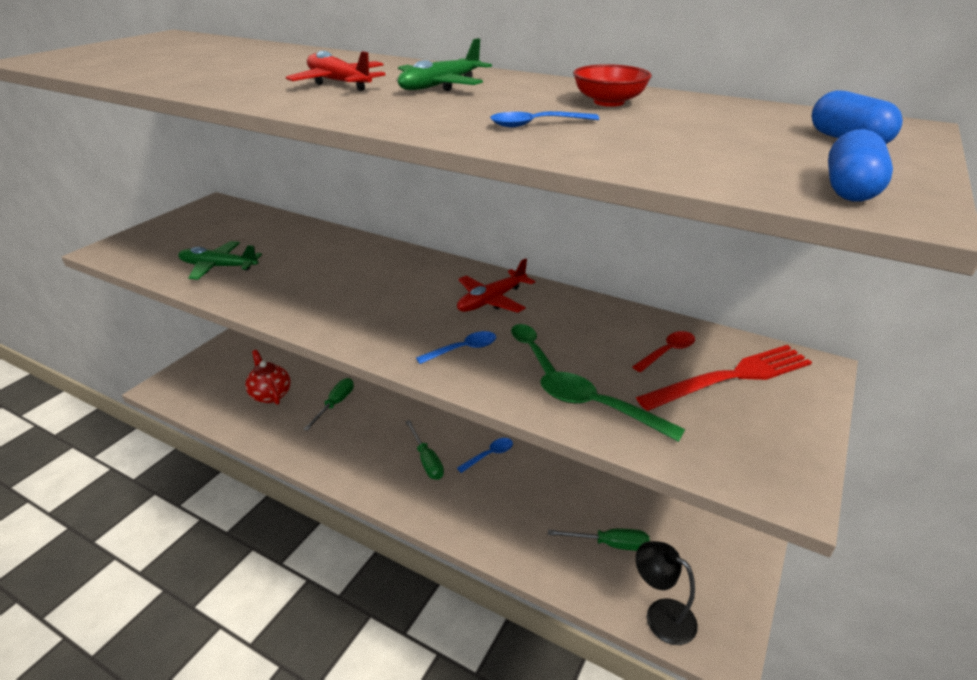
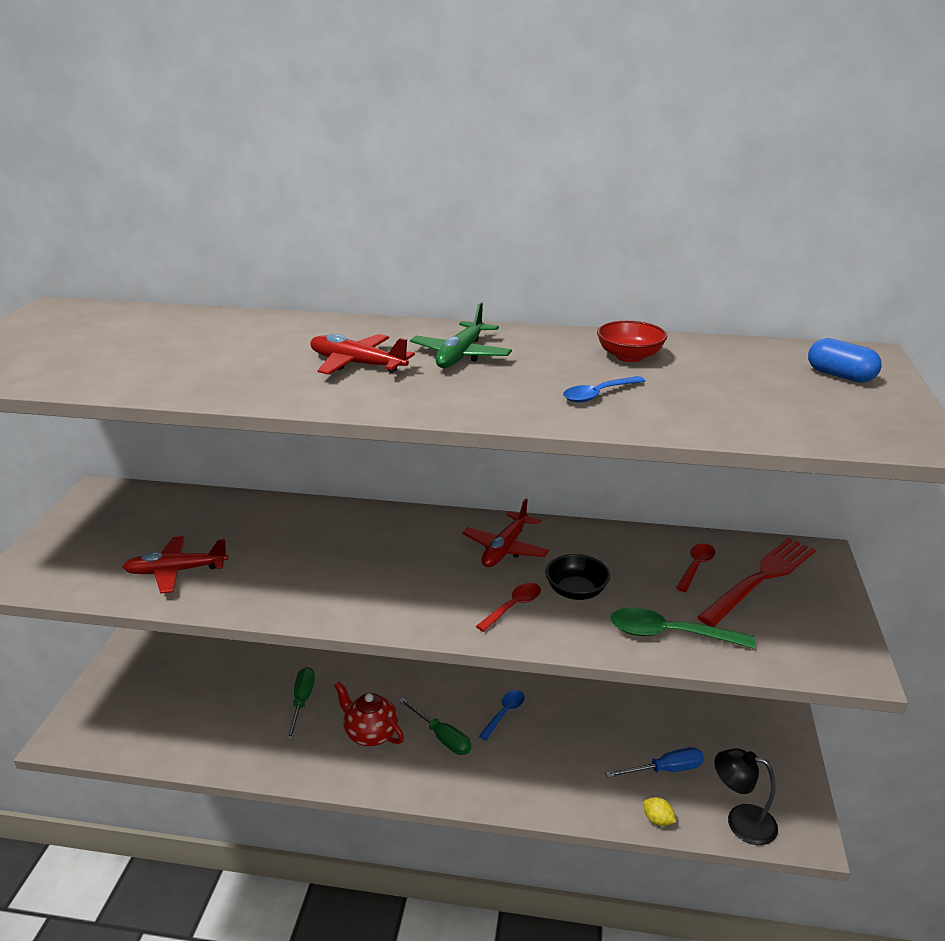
camera: 20 degrees left, 5 degrees down
green plane [178,241,262,280] -> red plane [123,536,229,593]
red teapot [245,350,291,405] -> red teapot moved to [334,681,404,746]
blue spoon [416,331,496,364] -> red spoon [476,583,541,632]
green spoon [511,324,556,374] -> black bowl [545,554,610,600]
green screwdriver [548,528,649,551] -> blue screwdriver [605,747,704,778]
blue capsule [828,129,893,201] -> none
none -> yellow lemon [643,797,676,826]

